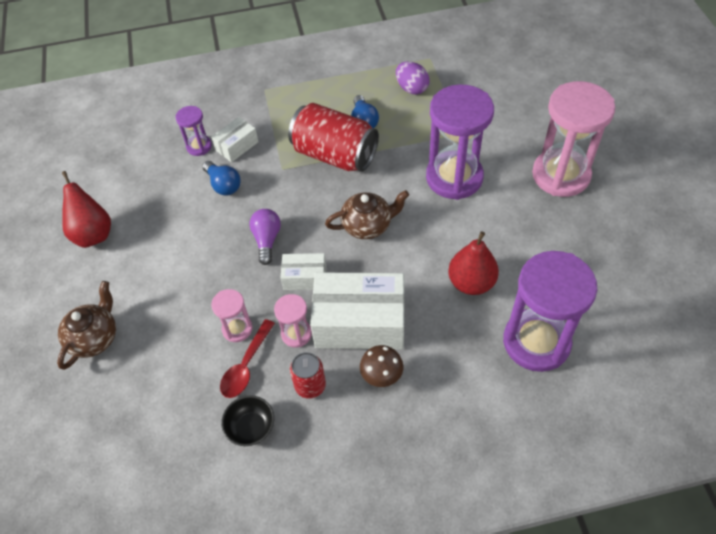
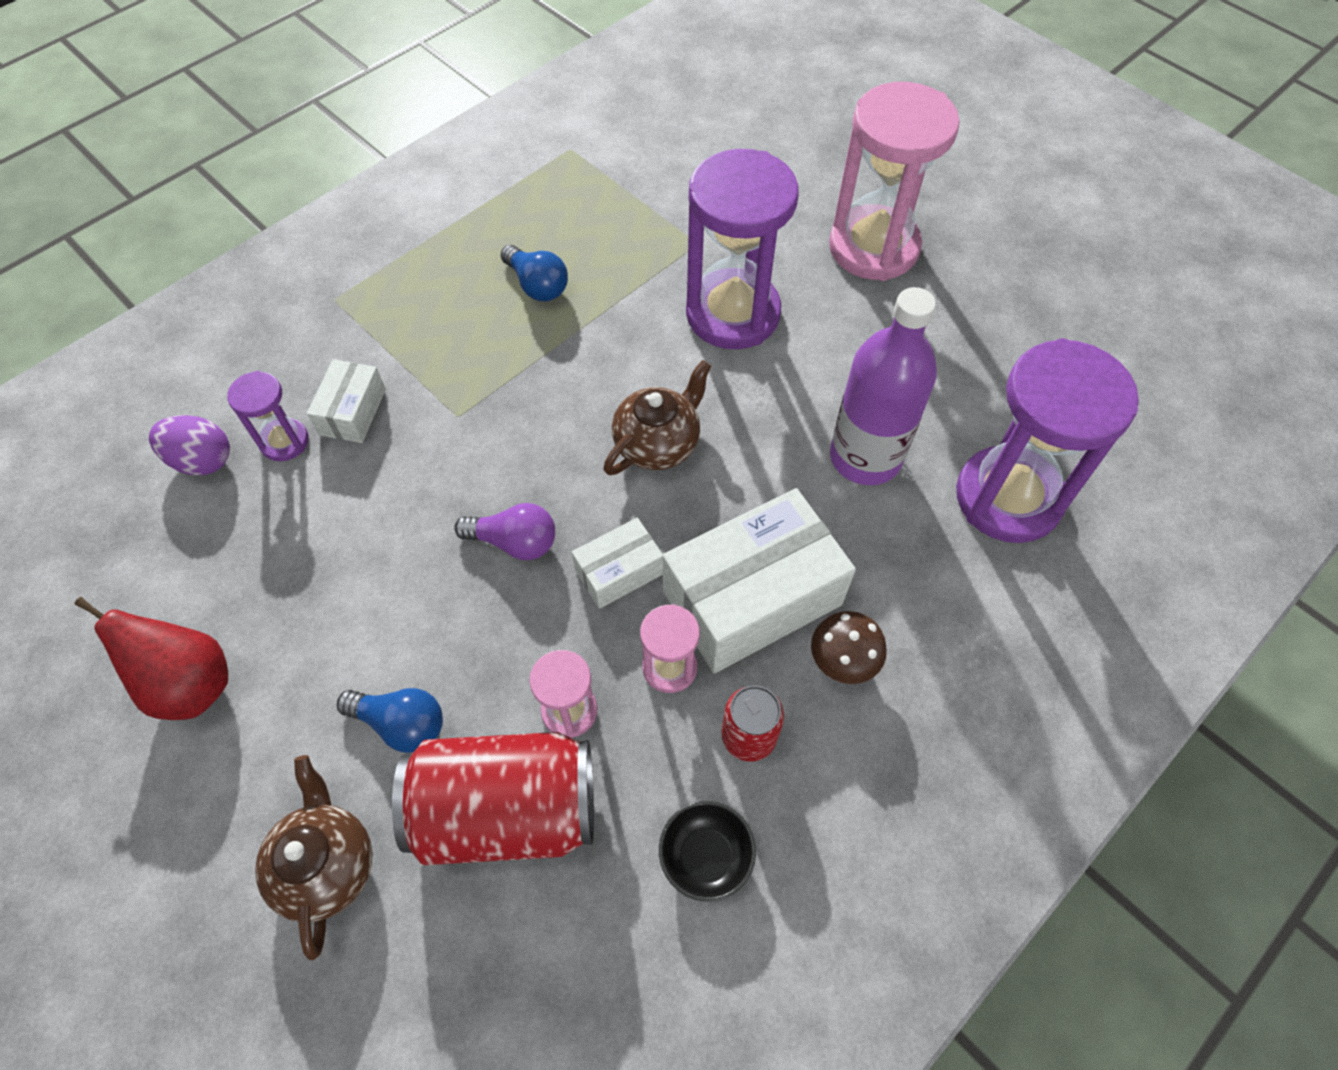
camera: 35 degrees left, 5 degrees up
blue light bulb [202,161,241,196] -> blue light bulb moved to [337,688,443,753]
red spoon [220,319,275,398] -> none
purple light bulb [249,209,281,265] -> purple light bulb turned 135 degrees clockwise [454,503,555,560]
red can [288,103,379,172] -> red can moved to [392,732,594,865]
purple egg [396,61,429,95] -> purple egg moved to [149,415,230,476]
red pear [448,231,499,295] -> purple bottle [830,287,937,485]

